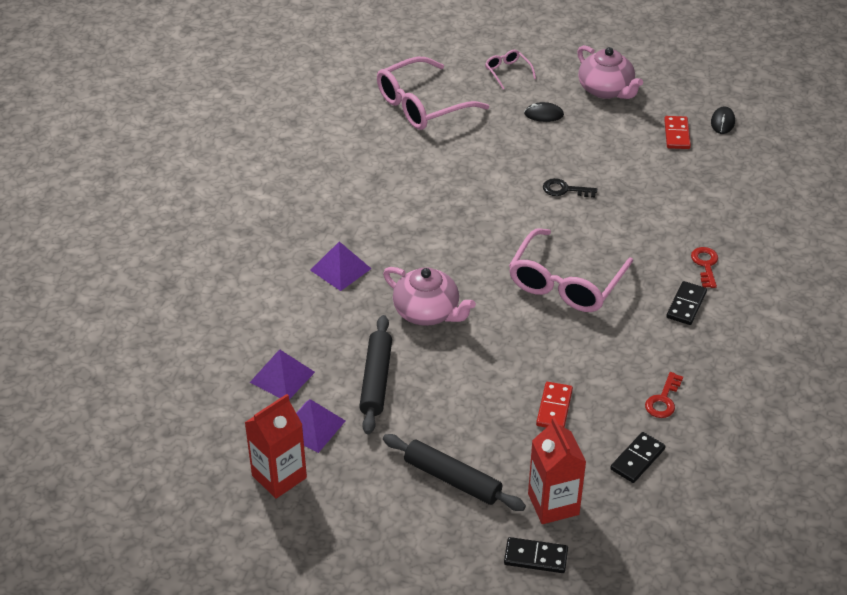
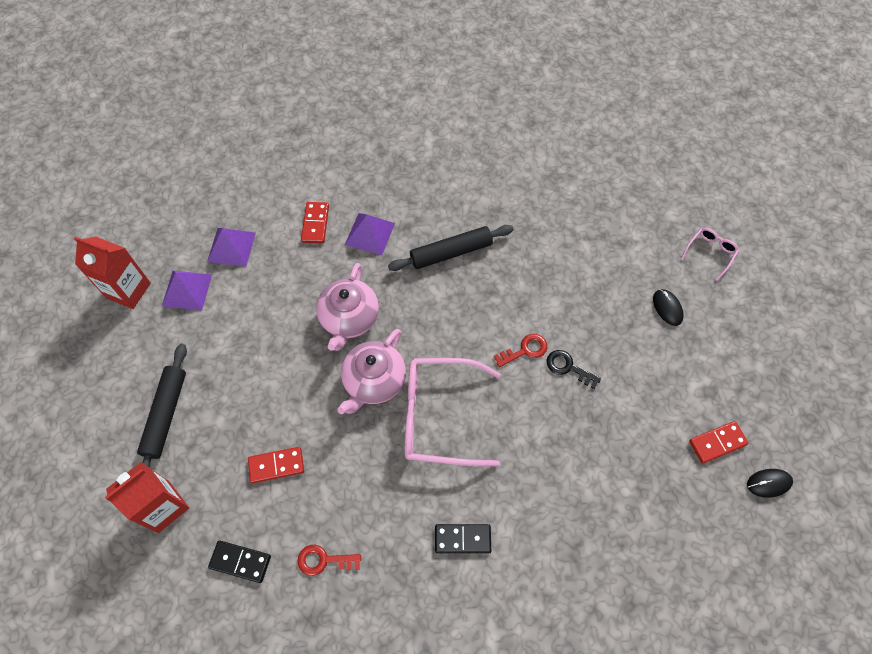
camera: 65 degrees right, 20 degrees up
black rolling pin [359,315,392,434] -> black rolling pin moved to [388,225,514,271]
pink glasses [377,56,489,130] -> none
black domino [504,537,568,573] -> none
black key [543,178,597,198] -> black key turned 45 degrees counterclockwise [546,350,601,389]
pink teapot [577,45,643,99] -> pink teapot moved to [337,329,406,414]
red key [691,247,718,288] -> red key moved to [494,334,547,368]
none -> red domino [301,202,329,243]

